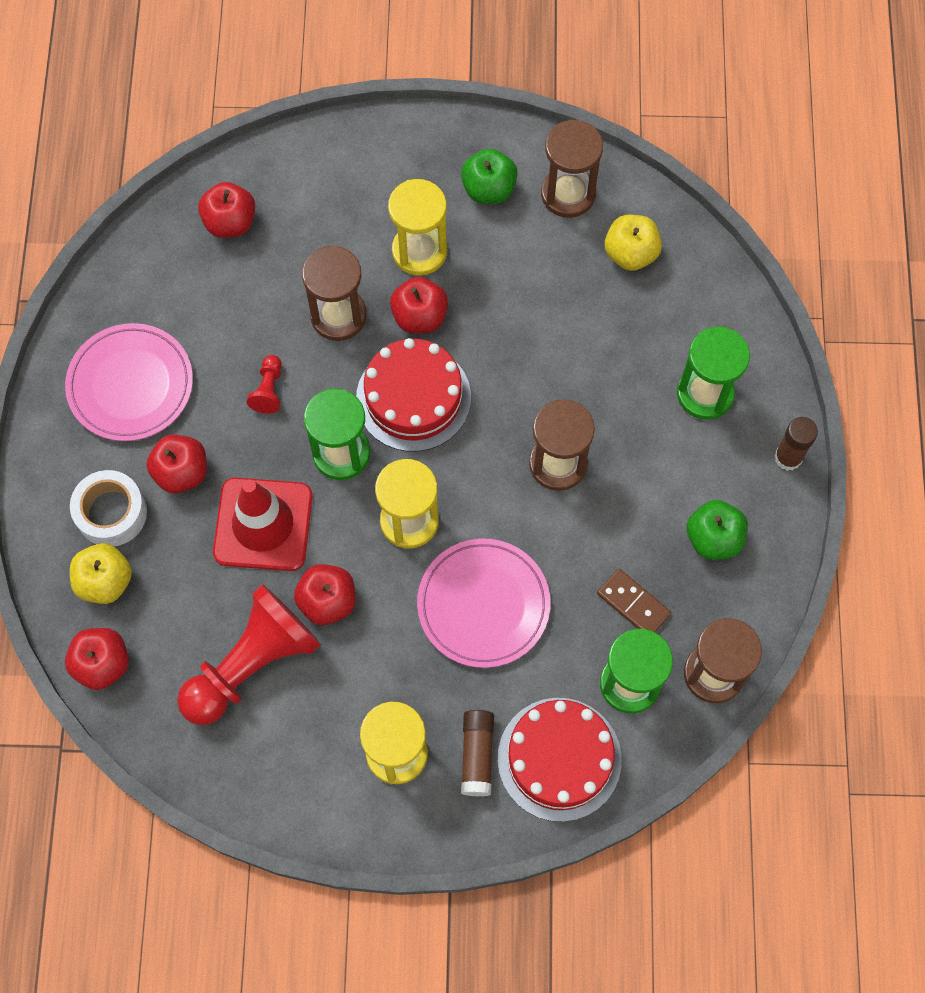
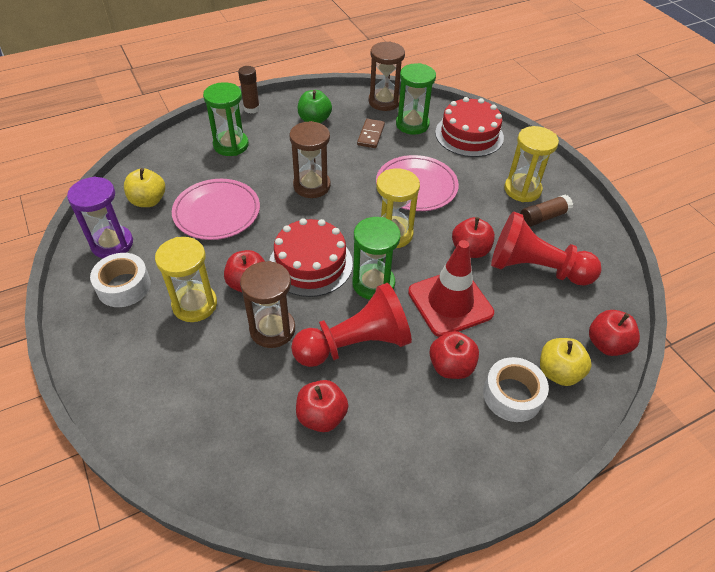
camera: 120 degrees left, 20 degrees down
pink plate [65,323,193,441] -> pink plate moved to [172,179,260,240]
red apple [198,182,255,238] -> red apple moved to [296,380,348,432]
red pawn [247,355,282,414] -> red pawn [291,283,412,367], size x2.38
green apple [461,148,518,204] -> white tape [90,253,151,307]
brown glue stick [461,710,494,796] -> brown glue stick moved to [520,194,573,227]
brown hourglass [541,119,603,218] -> purple hourglass [67,176,133,258]

